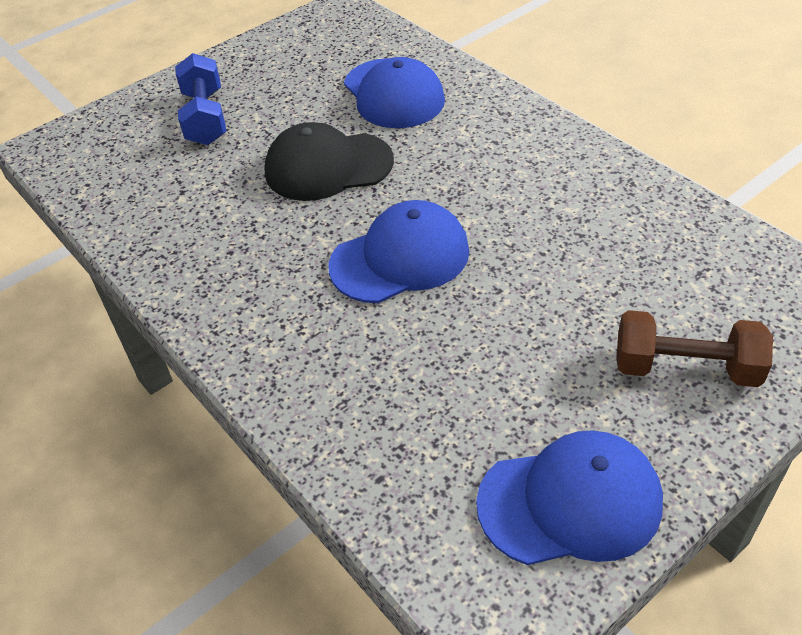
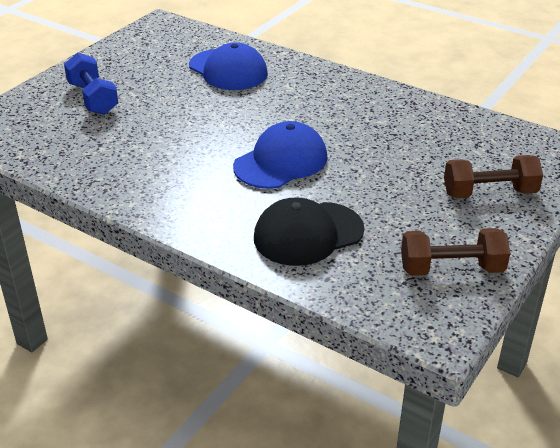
camera: 20 degrees left, 10 degrees down
black cap [265,122,394,201] -> black cap moved to [254,197,364,266]
blue cap [476,430,663,565] -> brown dumbbell [401,228,510,276]

